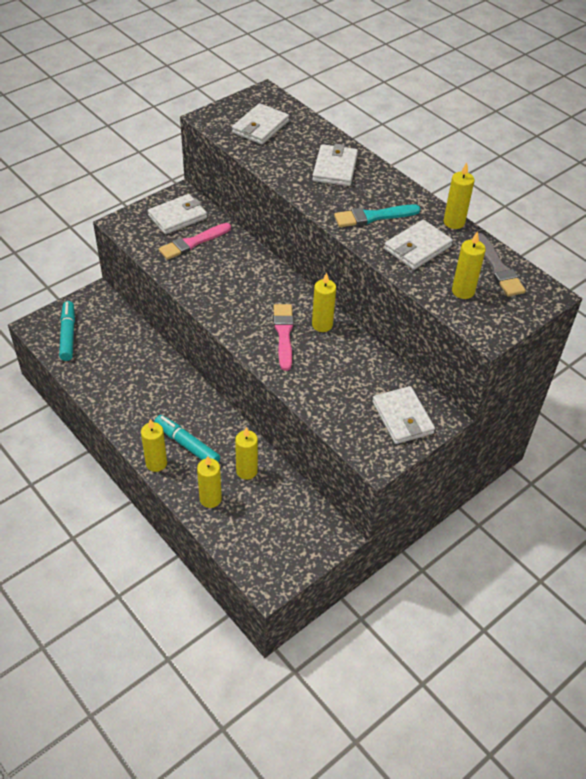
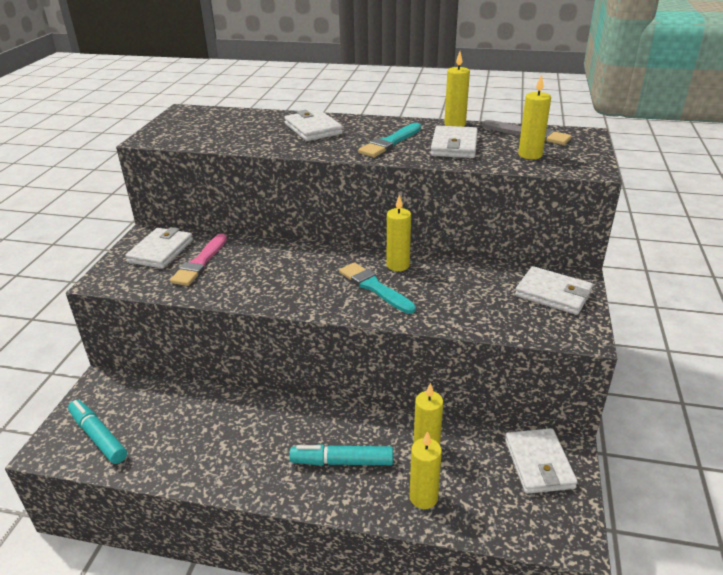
camera: 35 degrees left, 15 degrees down
yellow candle [141,419,167,472] -> none
white wallet [232,103,289,145] -> white wallet moved to [505,428,578,494]
pink brush [274,304,294,371] -> turquoise brush [339,262,416,314]

